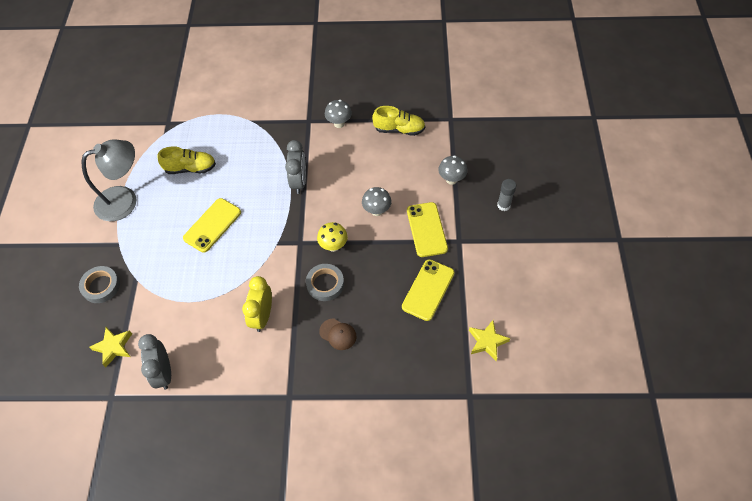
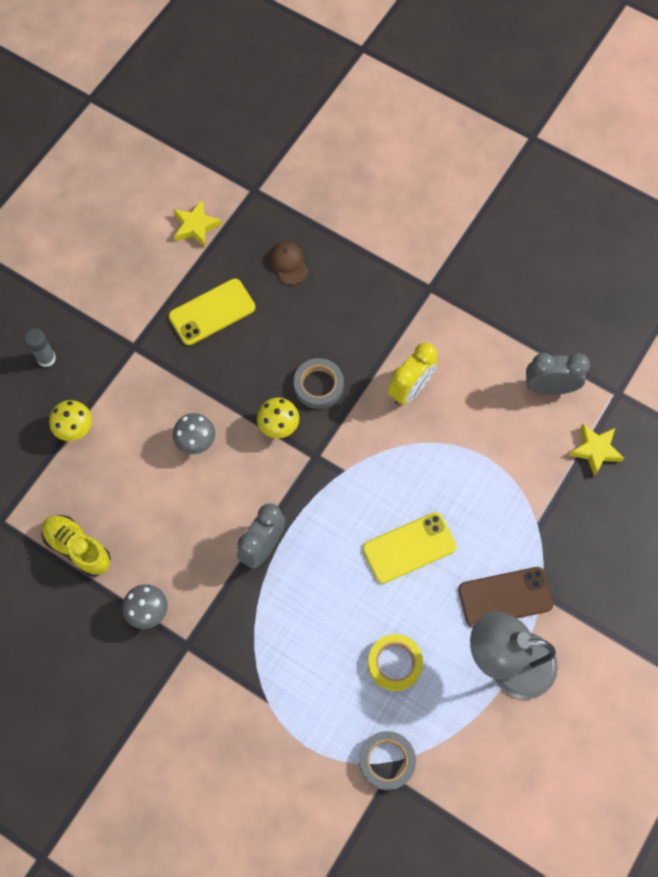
camera: 150 degrees left, 10 degrees up
grey tape [79,266,120,303] -> grey tape moved to [359,731,416,790]
grey clock [138,334,171,390] -> grey clock turned 105 degrees counterclockwise [526,353,590,395]
yellow shoe [157,146,216,174] -> yellow tape [368,634,423,691]
brown cap [319,318,357,350] -> brown cap moved to [269,242,308,285]
yellow phone [407,202,448,257] -> none
grey mushroom [438,155,467,185] -> yellow mushroom [49,400,92,441]
none -> brown phone [458,567,554,627]

